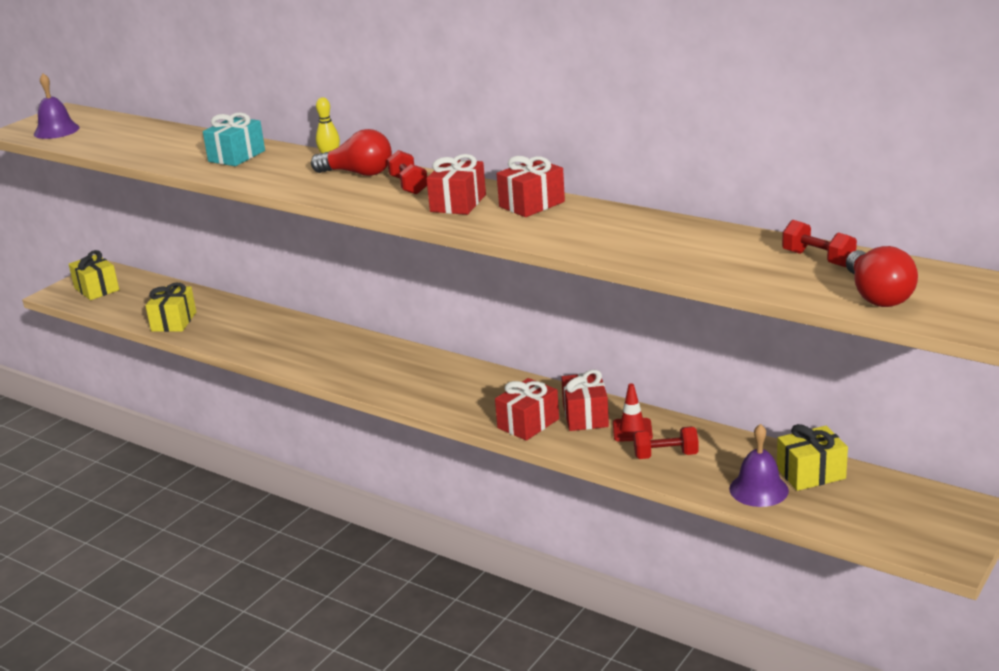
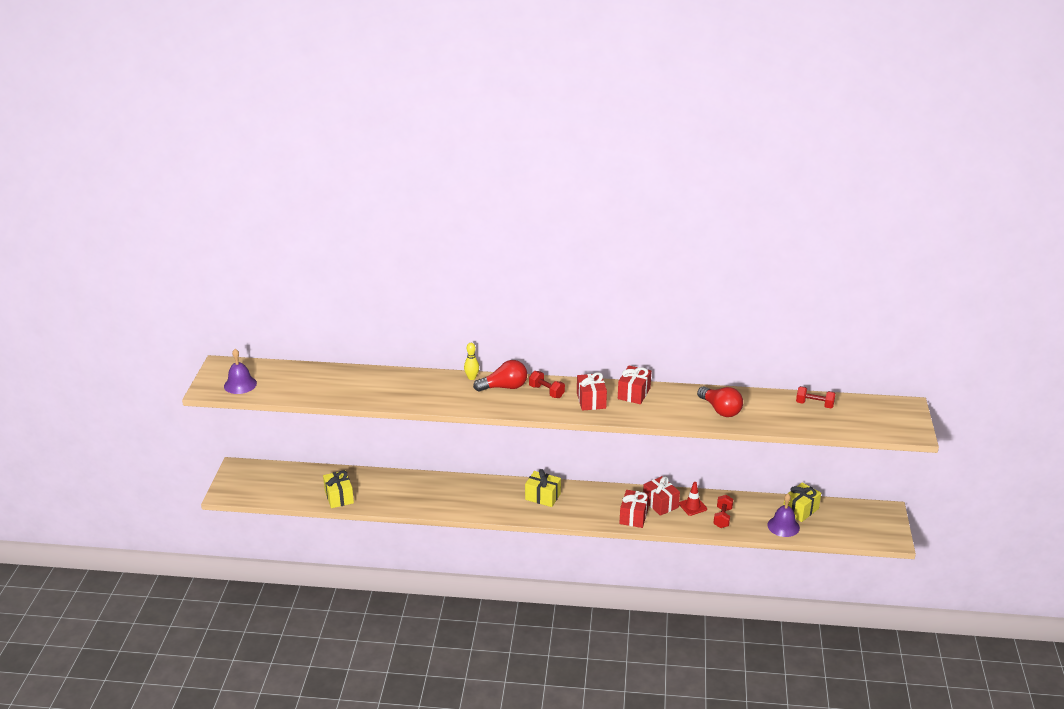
camera: 30 degrees left, 5 degrees up
yellow gift [69,250,119,300] -> yellow gift moved to [525,469,561,507]
turquoise gift [203,113,265,166] -> none
red dumbbell [633,427,698,459] -> red dumbbell turned 45 degrees counterclockwise [713,495,733,528]
red light bulb [846,246,918,307] -> red light bulb moved to [697,386,743,417]

